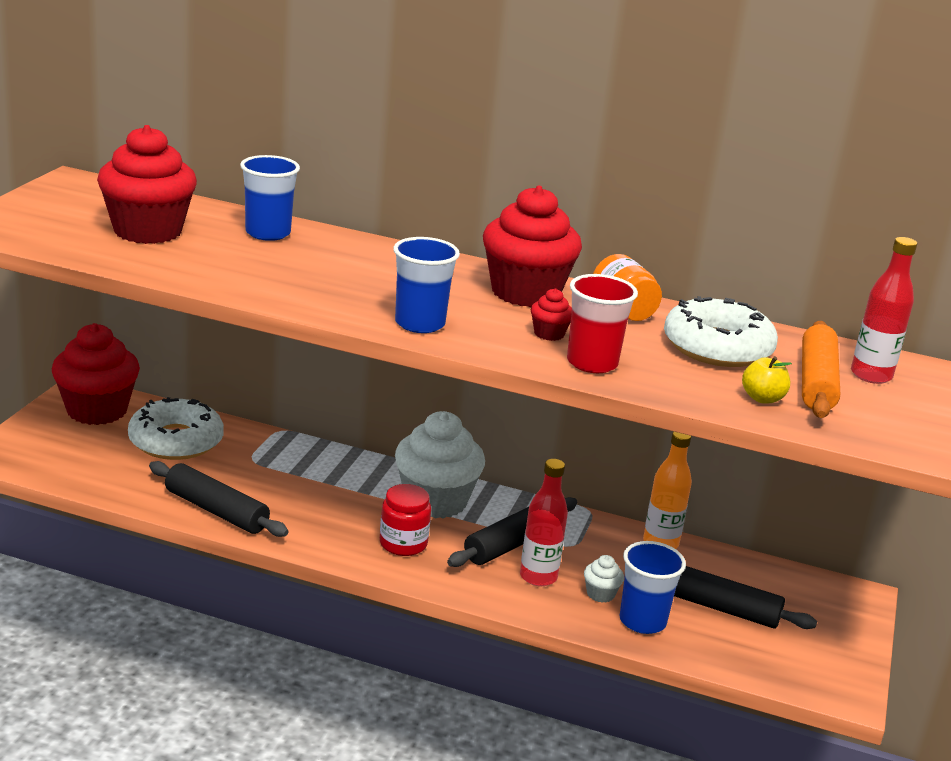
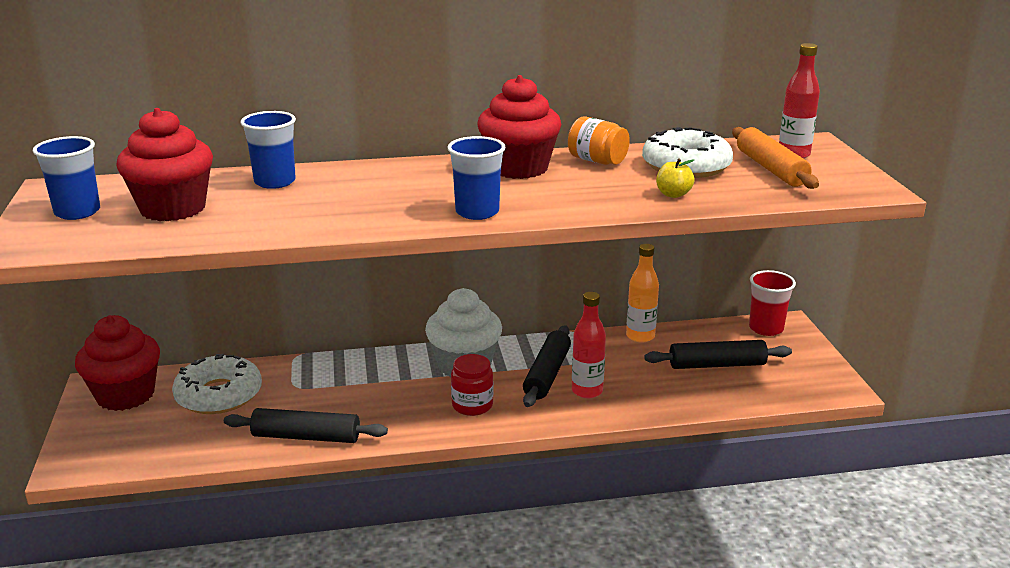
camera: 25 degrees left, 0 degrees up
red cupcake [531,288,572,341] -> none
red cup [567,274,638,373] -> red cup moved to [749,270,796,336]
white cupcake [584,555,624,603] -> none
blue cup [619,541,686,634] -> blue cup moved to [33,136,100,220]
yellow apple [742,356,792,404] -> yellow apple moved to [656,158,695,198]

